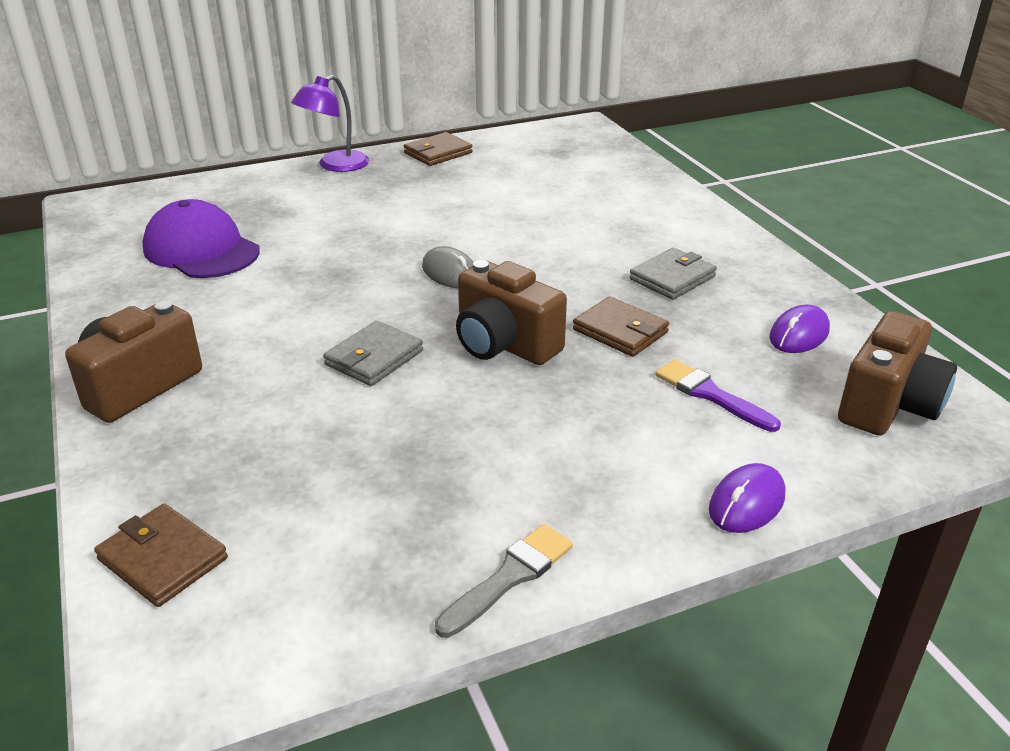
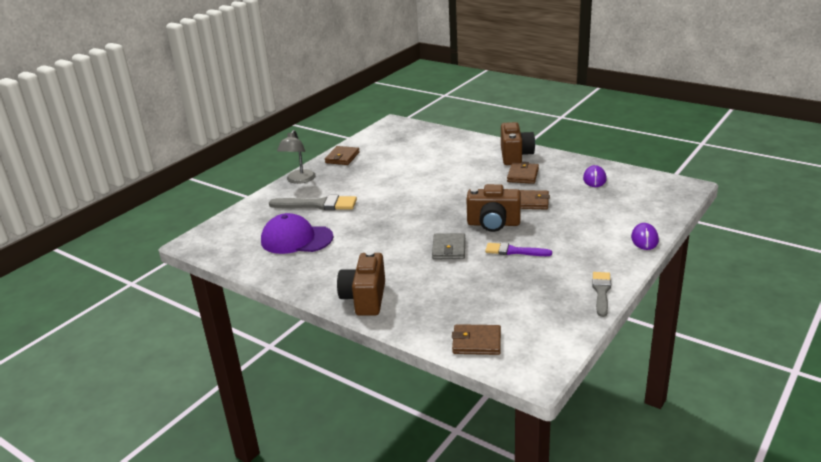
camera: 30 degrees left, 5 degrees down
purple lamp [291,75,369,172] -> grey lamp [277,130,316,184]
grey mouse [422,246,474,288] -> none
grey wallet [629,248,717,300] -> brown wallet [507,162,539,184]
purple brush [655,359,781,432] -> purple brush moved to [485,243,552,256]
brown camera [838,311,957,436] -> brown camera moved to [501,122,535,165]
none -> grey brush [269,195,357,210]

